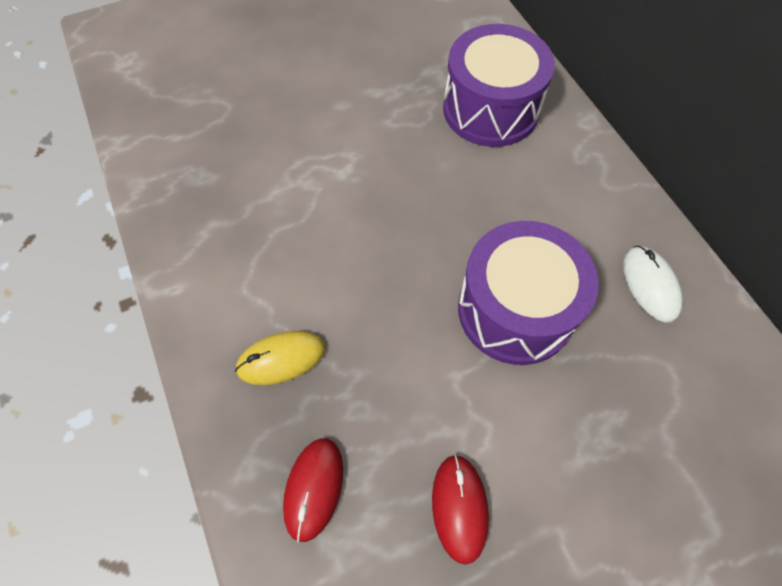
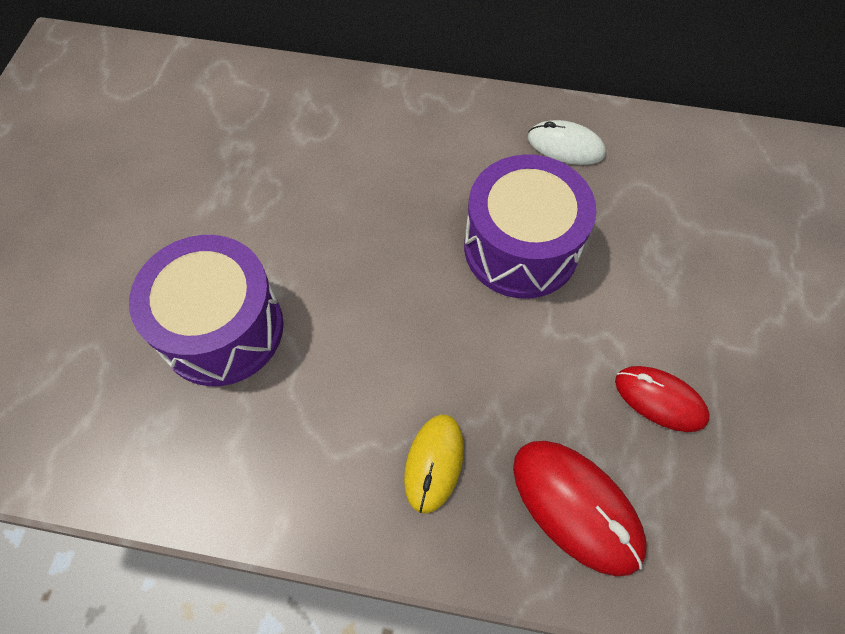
camera: 55 degrees left, 0 degrees up
red mouse [283,438,343,542] -> red mouse [513,441,647,576], size x1.51
purple drum [443,24,555,147] -> purple drum moved to [129,235,284,386]

